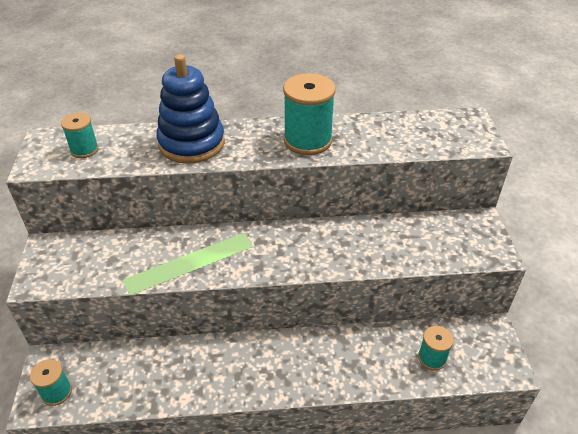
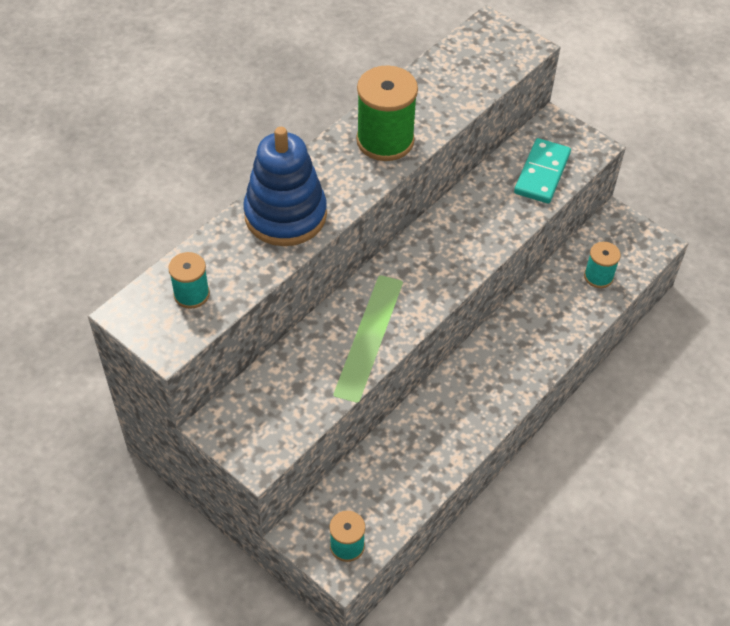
camera: 45 degrees left, 10 degrees up
turquoise spool [283,73,336,155] -> green spool [356,65,418,161]
none -> turquoise domino [514,138,571,204]

